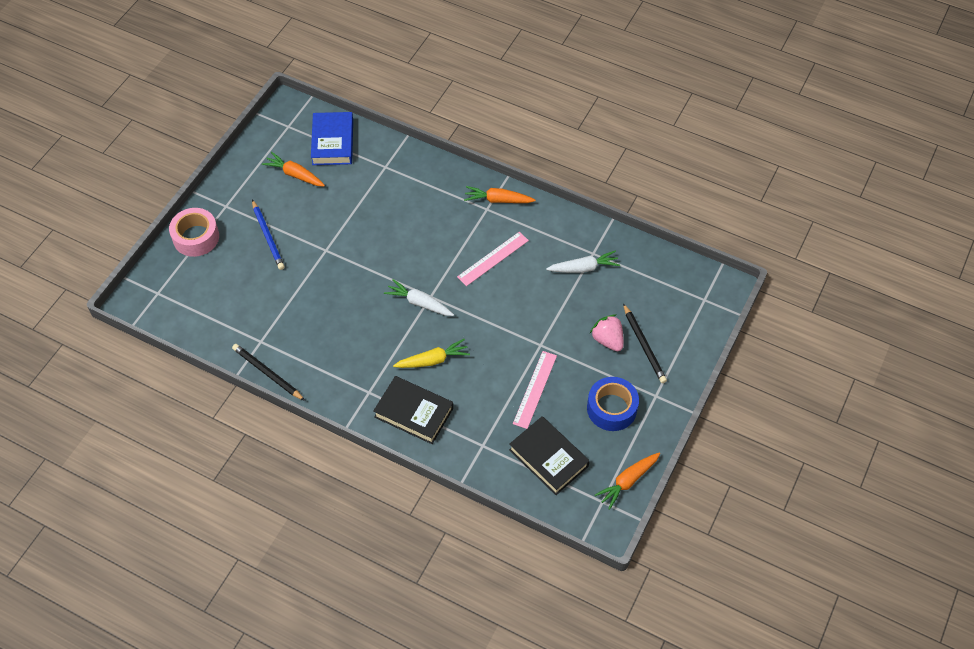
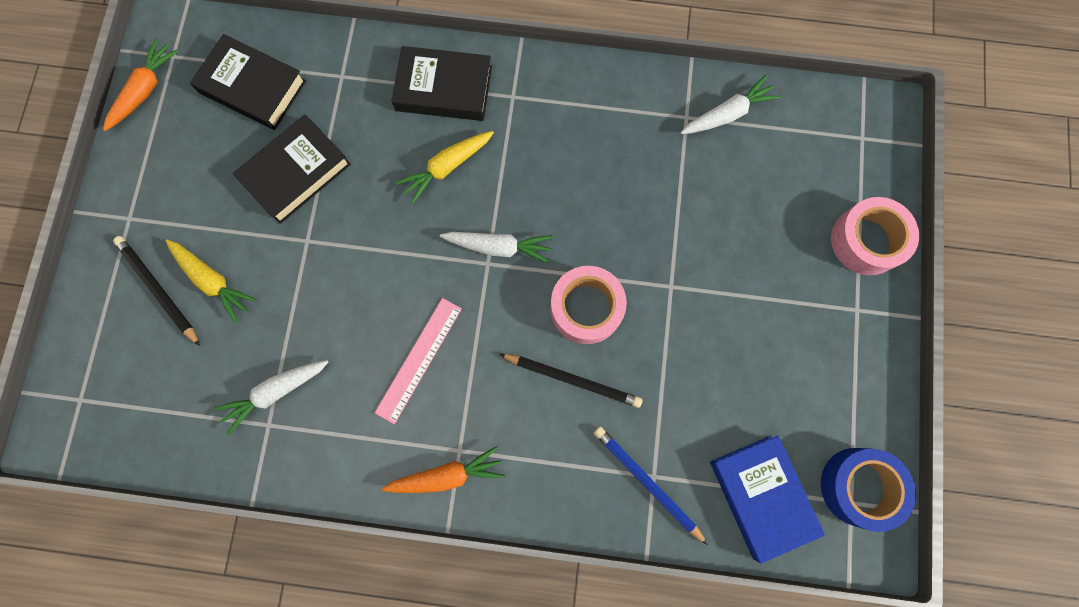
camera: 160 degrees right, 20 degrees up
black pencil [232,344,305,401] -> black pencil moved to [500,354,642,408]
blue pencil [252,200,285,270] -> blue pencil moved to [594,427,708,545]
orange carrot [262,152,325,186] -> none
pink ruler [513,351,557,429] -> black book [233,114,351,224]
blue tape [587,377,639,431] -> blue tape moved to [821,448,916,532]
pink strawberry [590,314,624,351] -> yellow carrot [166,240,257,323]
none -> pink tape [550,266,627,344]
none -> white carrot [681,75,781,134]

